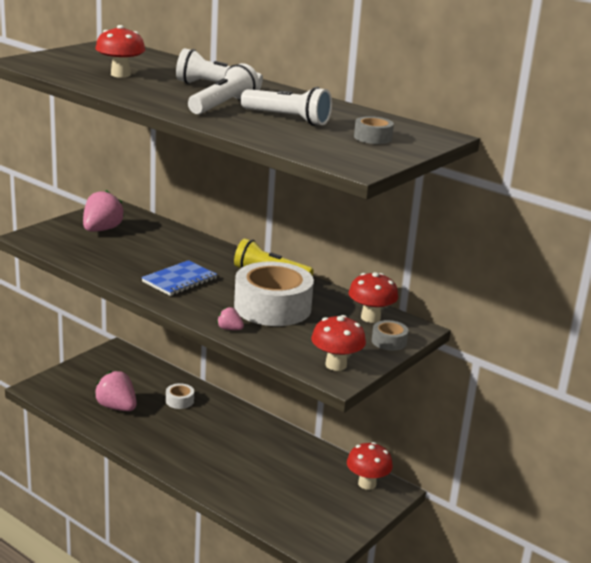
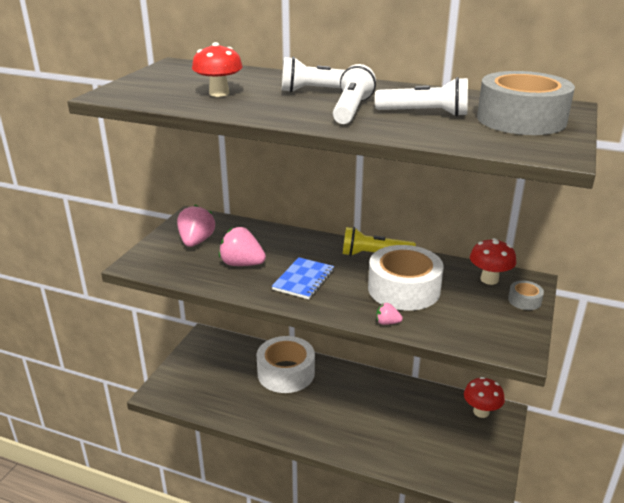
camera: 15 degrees left, 5 degrees up
pink strawberry [94,371,137,411] -> pink strawberry moved to [219,227,266,266]
white tape [166,383,194,409] -> white tape [256,336,315,393], size x2.30
red mushroom [311,315,366,371] -> none
grey tape [354,116,394,144] -> grey tape [477,71,575,135], size x2.30

